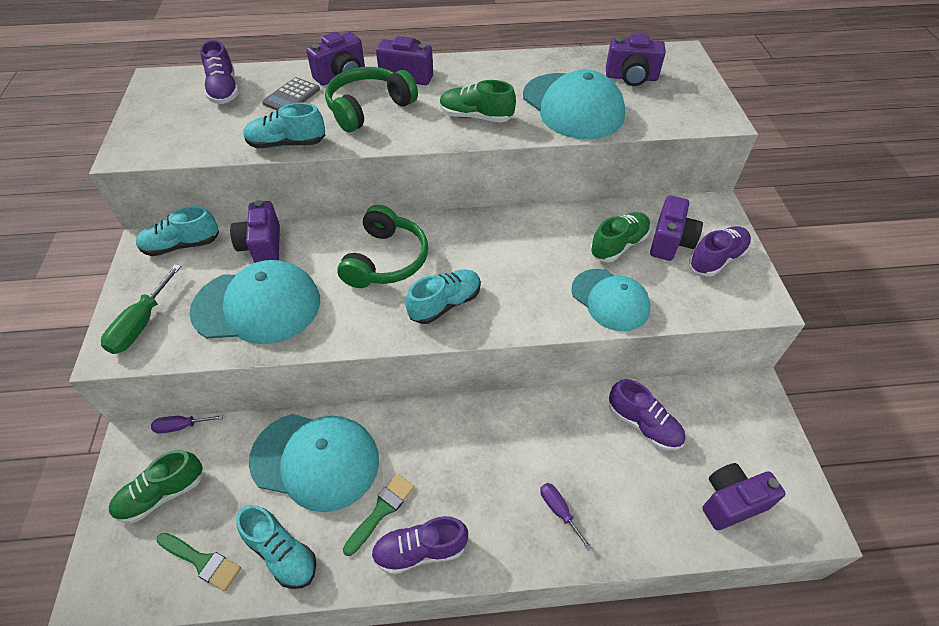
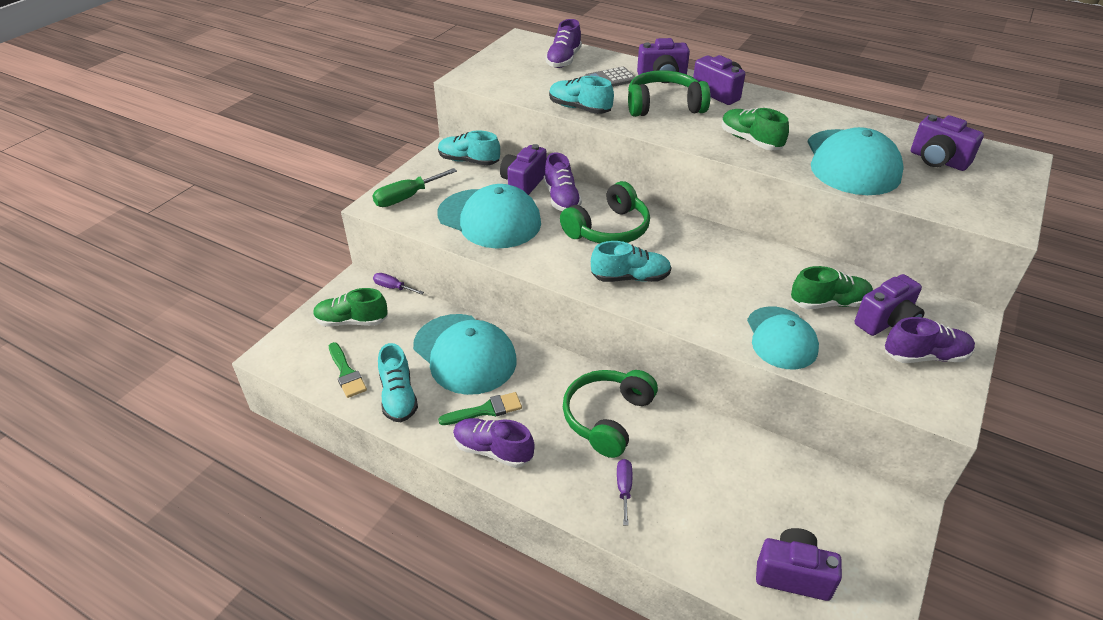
camera: 35 degrees right, 10 degrees down
purple shoe [609,379,686,451] -> purple shoe moved to [544,152,582,211]
none -> green headphones [563,370,658,458]

